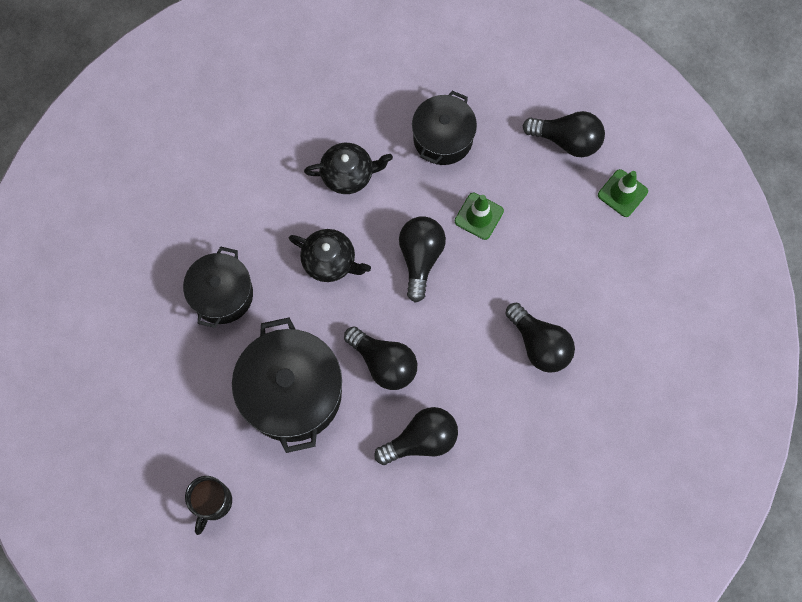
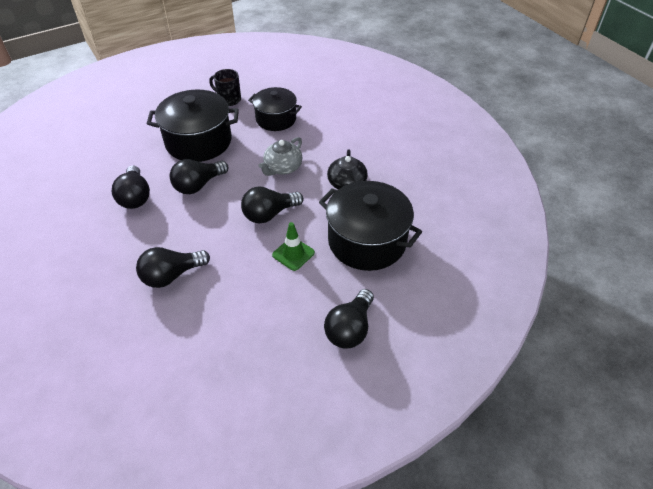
camera: 100 degrees right, 25 degrees down
black mug [185,476,232,535] -> black mug moved to [209,69,241,106]
black teapot [289,229,371,282] -> grey teapot [258,137,302,176]
black light bulb [399,217,446,303] -> black light bulb turned 135 degrees clockwise [241,186,303,224]
black pot [412,91,477,165] -> black pot [319,181,422,271], size x1.56
green traffic cone [598,169,648,217] -> none

